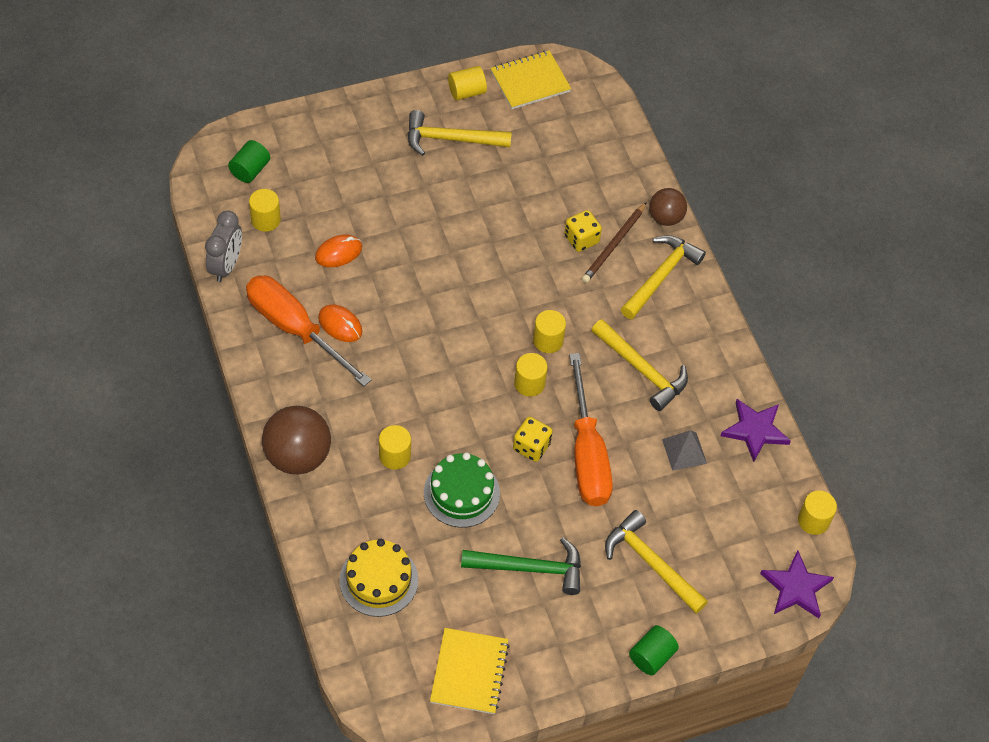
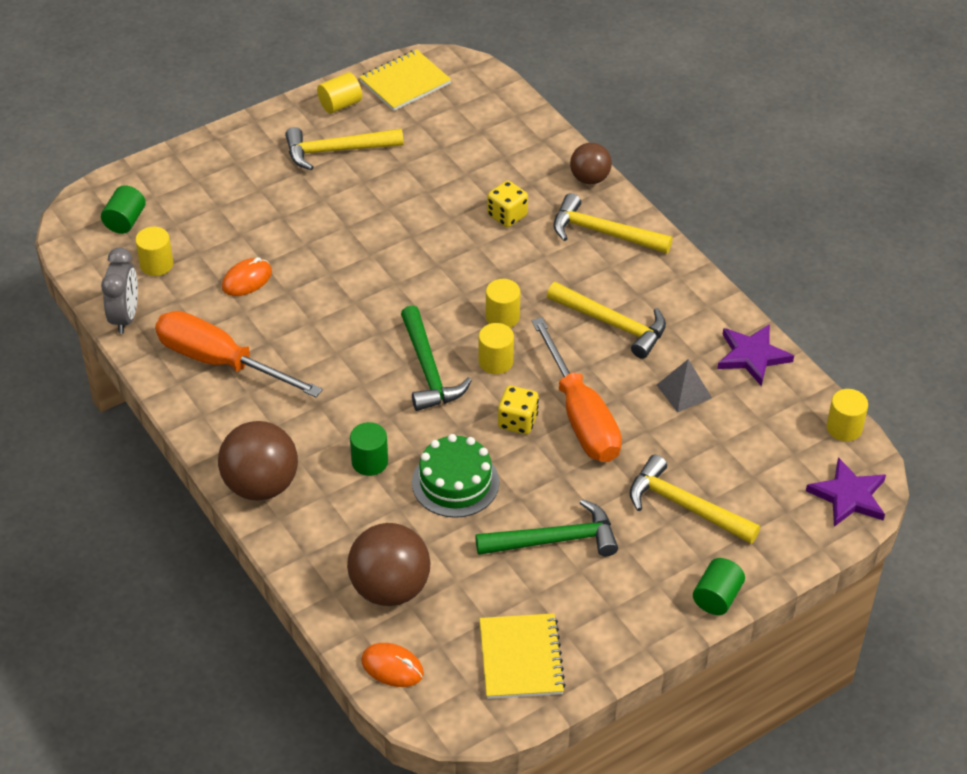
camera: 10 degrees left, 10 degrees down
orange mouse [318,304,362,342] -> orange mouse moved to [361,643,424,687]
yellow cake [339,539,418,617] -> brown ball [347,523,431,606]
yellow cylinder [379,425,411,470] -> green cylinder [350,422,388,476]
brown pencil [582,202,647,283] -> none
yellow hammer [621,235,706,319] -> yellow hammer turned 90 degrees counterclockwise [553,193,673,254]
none -> green hammer [401,305,472,411]

